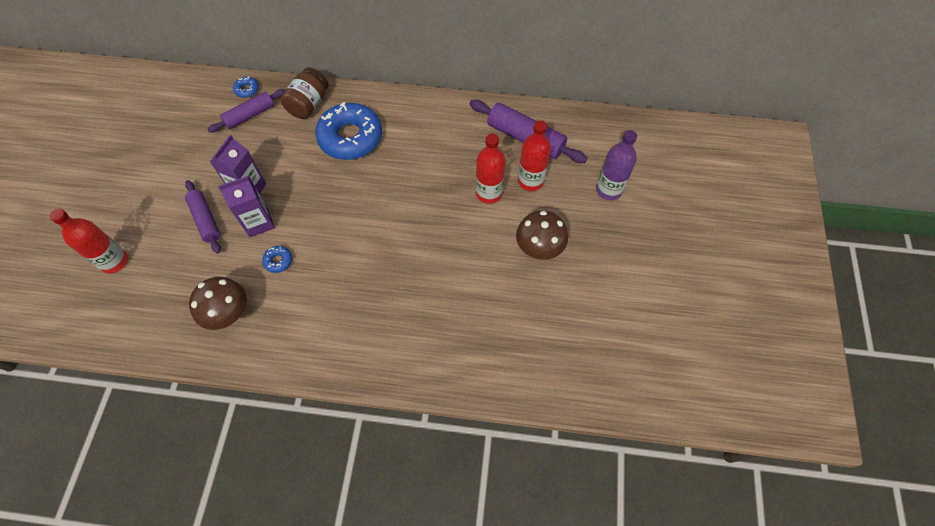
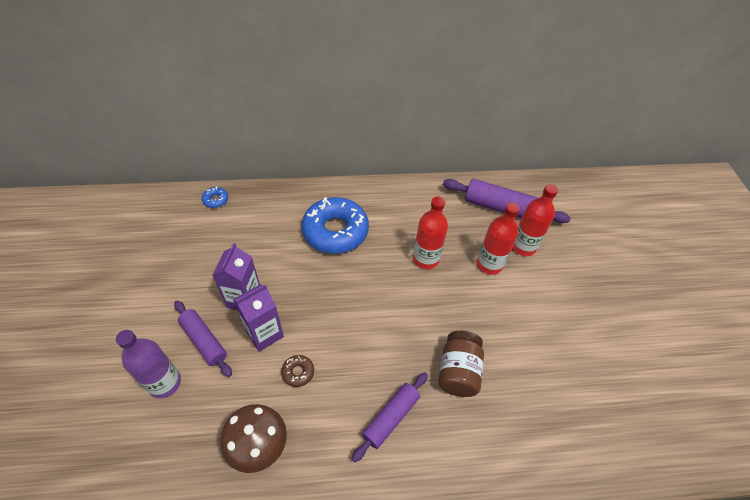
camera: 15 degrees left, 10 degrees down
red bottle [49,209,128,274] -> red bottle moved to [413,197,448,269]
purple rolling pin [207,89,285,133] -> purple rolling pin moved to [352,372,428,462]
blue donut [262,246,292,273] -> brown donut [281,355,314,387]
brown jar [280,67,328,119] -> brown jar moved to [438,331,484,397]
brown mushroom [516,211,568,260] -> none
purple bottle [596,130,637,200] -> purple bottle moved to [116,330,181,398]

